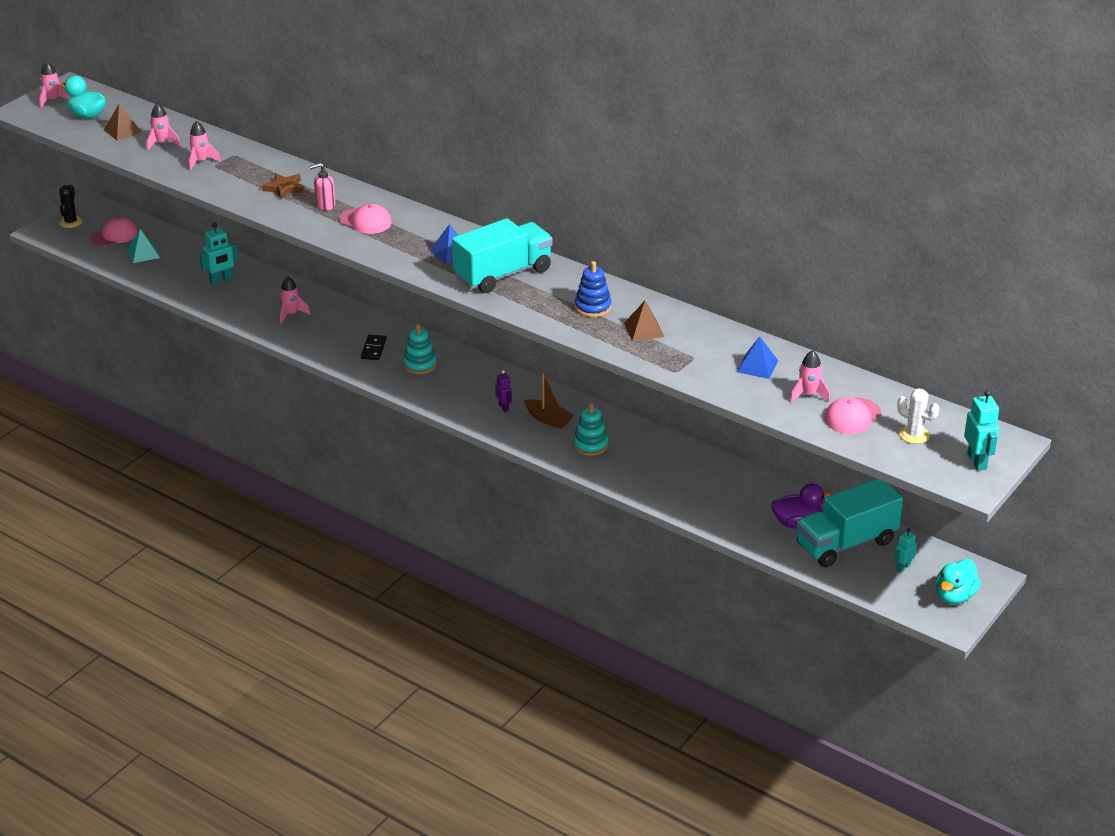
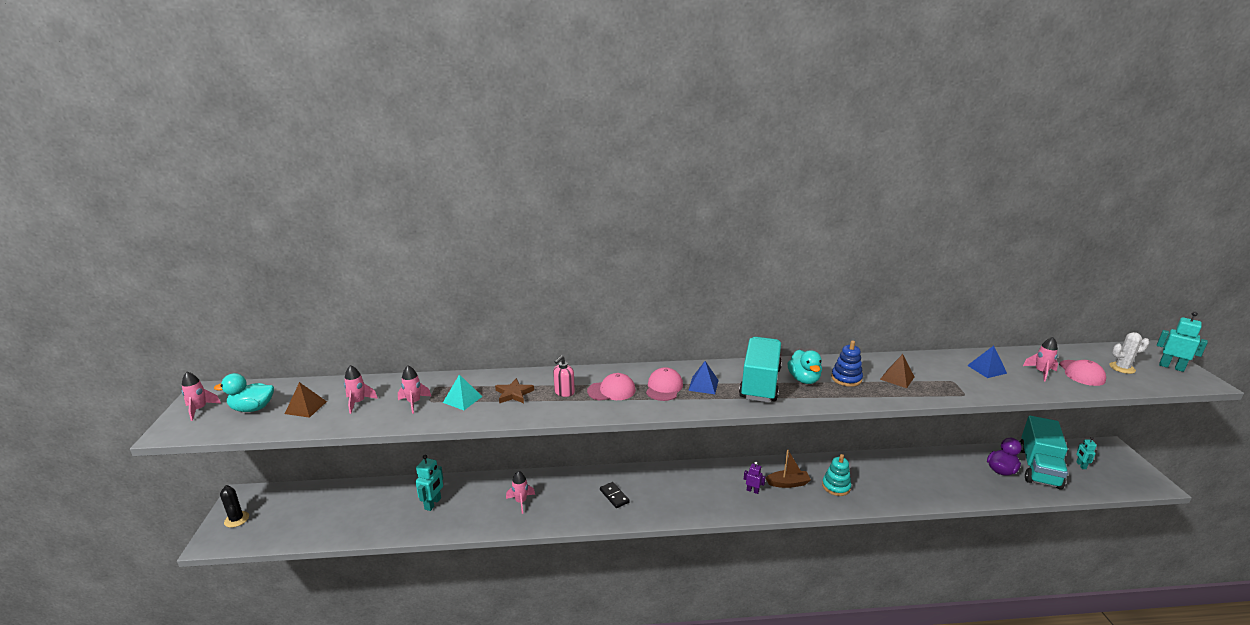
camera: 40 degrees left, 10 degrees down
pink cap [90,217,138,246] -> pink cap moved to [646,367,683,401]
turquoise pyramid [128,229,160,263] -> turquoise pyramid moved to [443,374,482,410]
turquoise stacking toy [403,324,437,374] -> none
turquoise duck [936,559,981,604] -> turquoise duck moved to [787,350,822,384]

